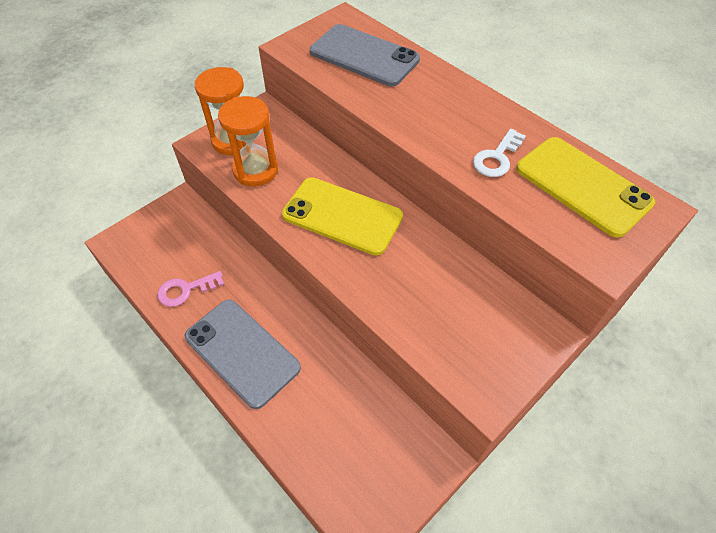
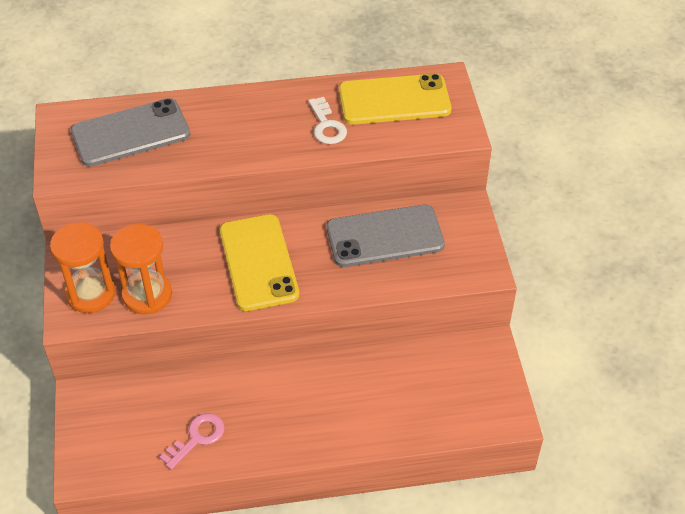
camera: 55 degrees left, 5 degrees down
pink key [157,271,224,307] -> pink key turned 150 degrees counterclockwise [159,413,224,470]
grey phone [185,300,301,409] -> grey phone moved to [326,205,445,267]
yellow phone [282,177,403,256] -> yellow phone turned 75 degrees counterclockwise [220,214,299,311]

